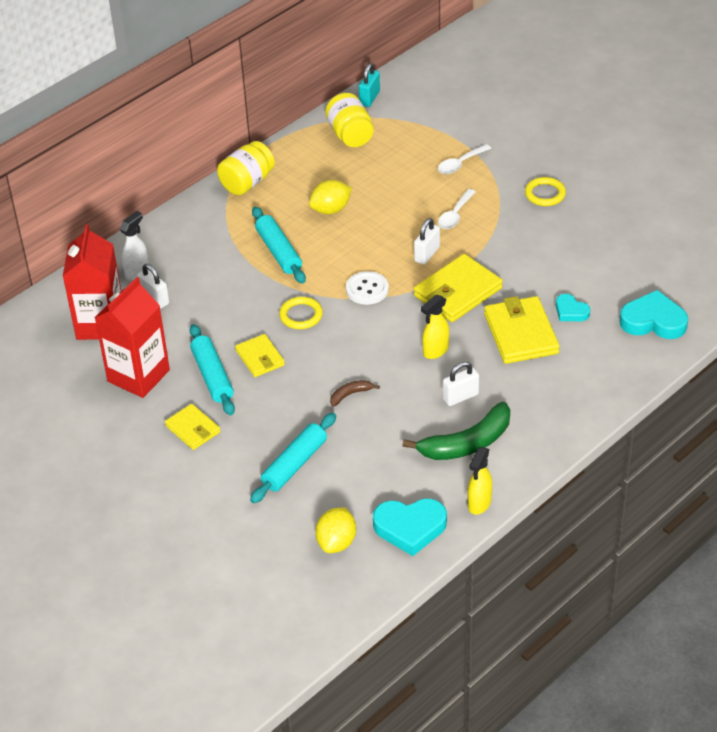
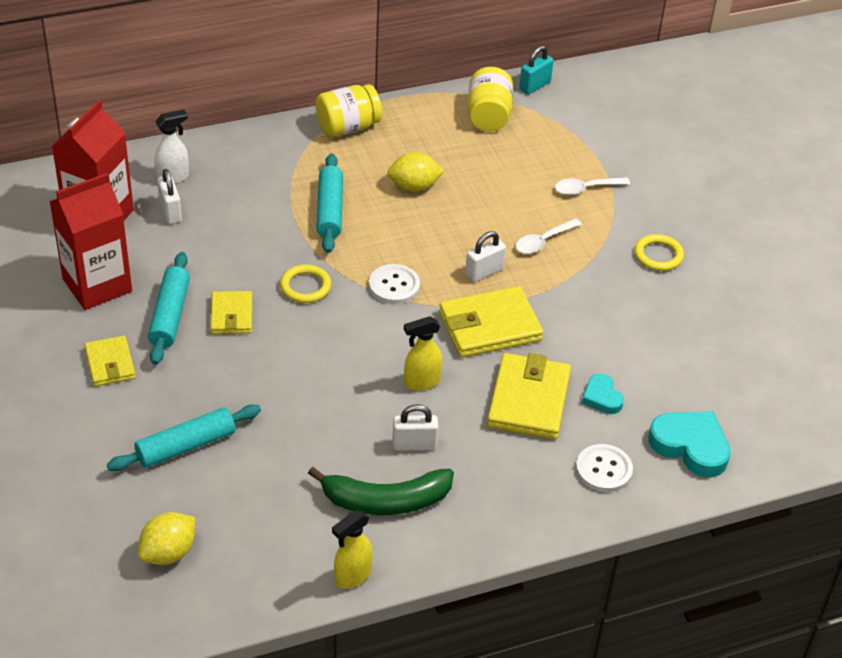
camera: 20 degrees right, 0 degrees up
brown banana [330,380,380,407] -> none
turquoise heart [373,498,447,556] -> none
none -> white button [576,444,633,492]

